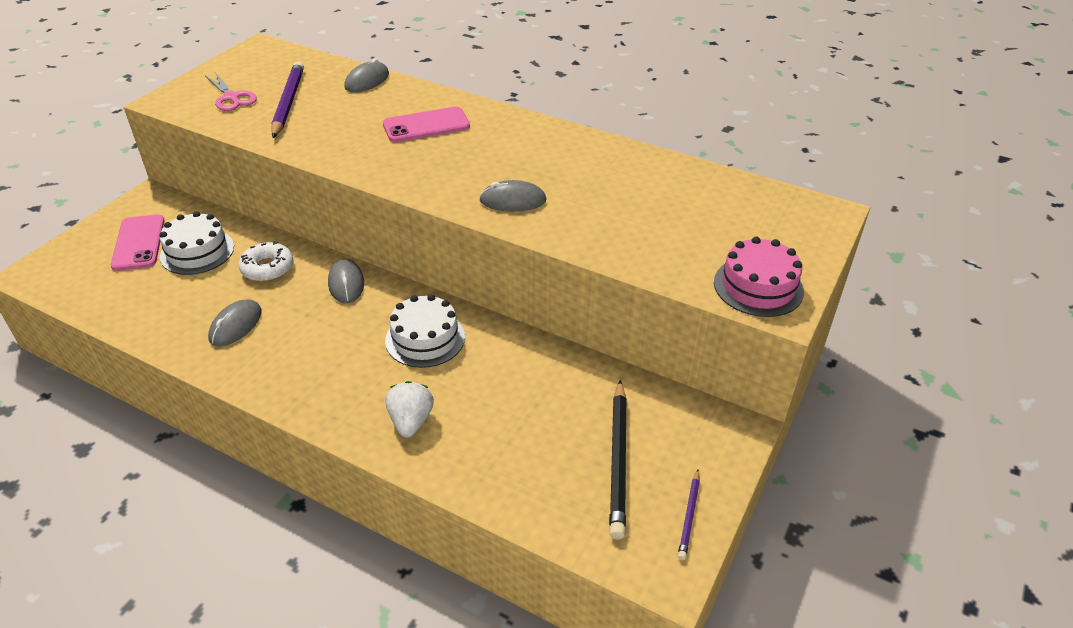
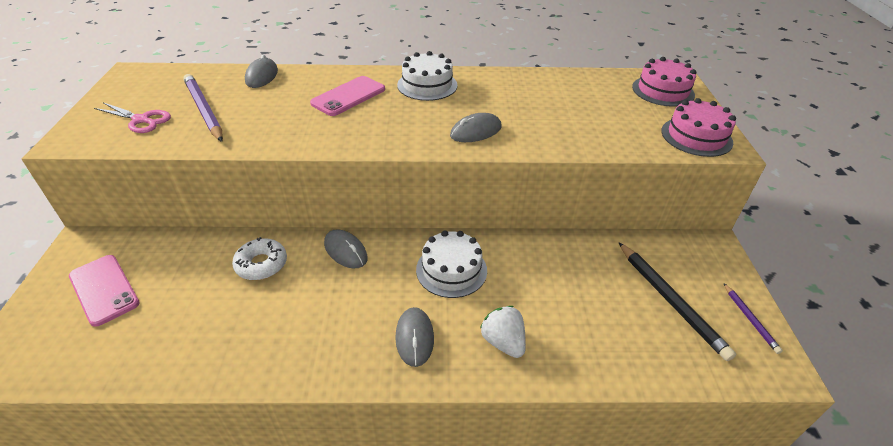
camera: 30 degrees left, 0 degrees up
white cake [160,211,234,275] -> white cake moved to [397,51,458,101]
grey mouse [208,299,262,346] -> grey mouse moved to [395,307,434,367]
none -> pink cake [632,57,696,107]

